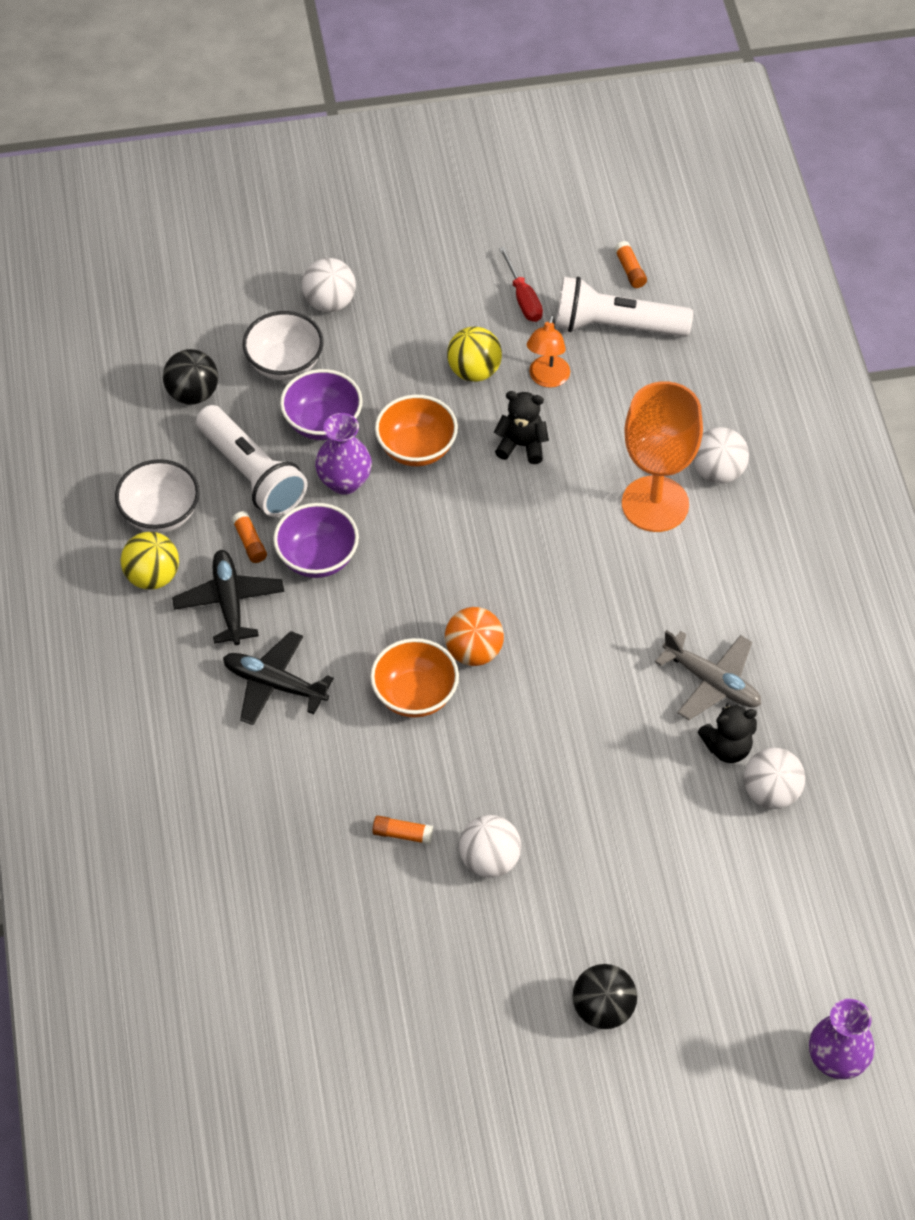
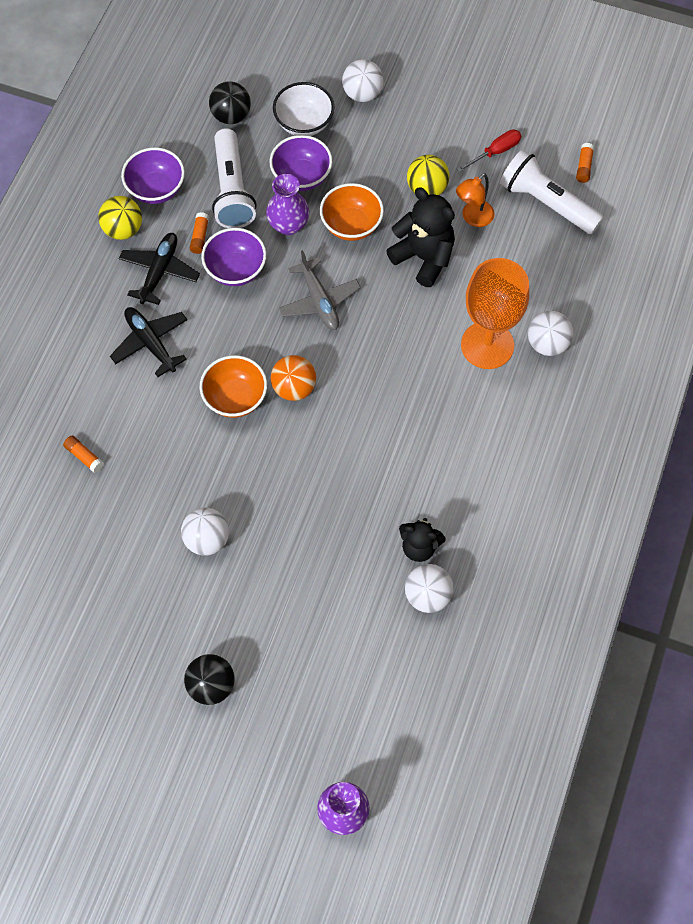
camera: 30 degrees right, 10 degrees up
white bowl [115,459,200,533] -> purple bowl [121,147,185,204]
orange glue stick [372,816,433,845] -> orange glue stick moved to [63,436,104,473]
black teddy bear [494,391,549,464] -> black teddy bear [386,188,455,287], size x1.61
red screwdriver [499,247,543,322] -> red screwdriver turned 135 degrees counterclockwise [457,129,521,172]
grey plane [655,630,761,720] -> grey plane moved to [279,250,361,330]

